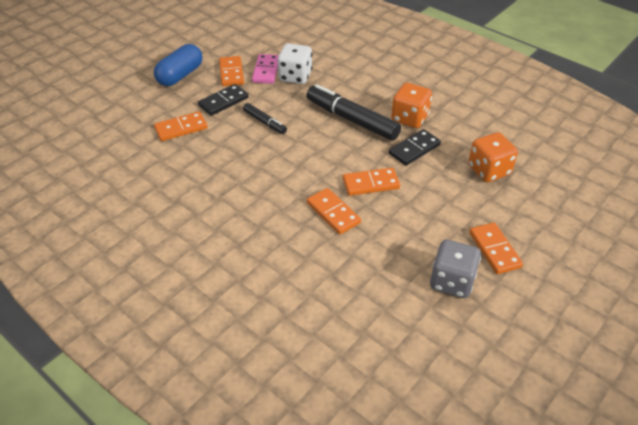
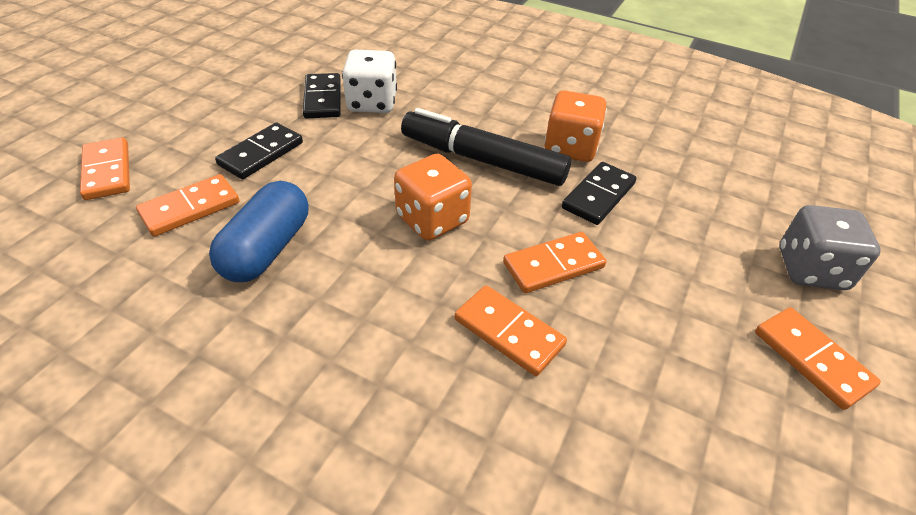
camera: 15 degrees left, 0 degrees up
blue capsule [154,44,203,86] -> blue capsule moved to [209,181,309,282]
orange domino [219,56,244,86] -> orange domino moved to [80,137,130,200]
black marker [243,103,287,134] -> none
pink domino [252,54,279,84] -> black domino [303,73,341,119]
grey dice [430,239,481,298] -> grey dice moved to [780,205,881,290]
orange dice [468,132,518,182] -> orange dice moved to [394,154,472,241]

